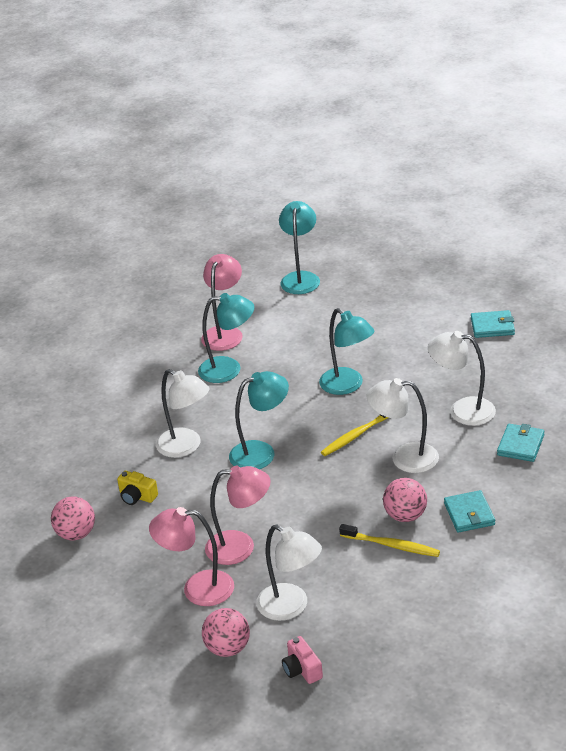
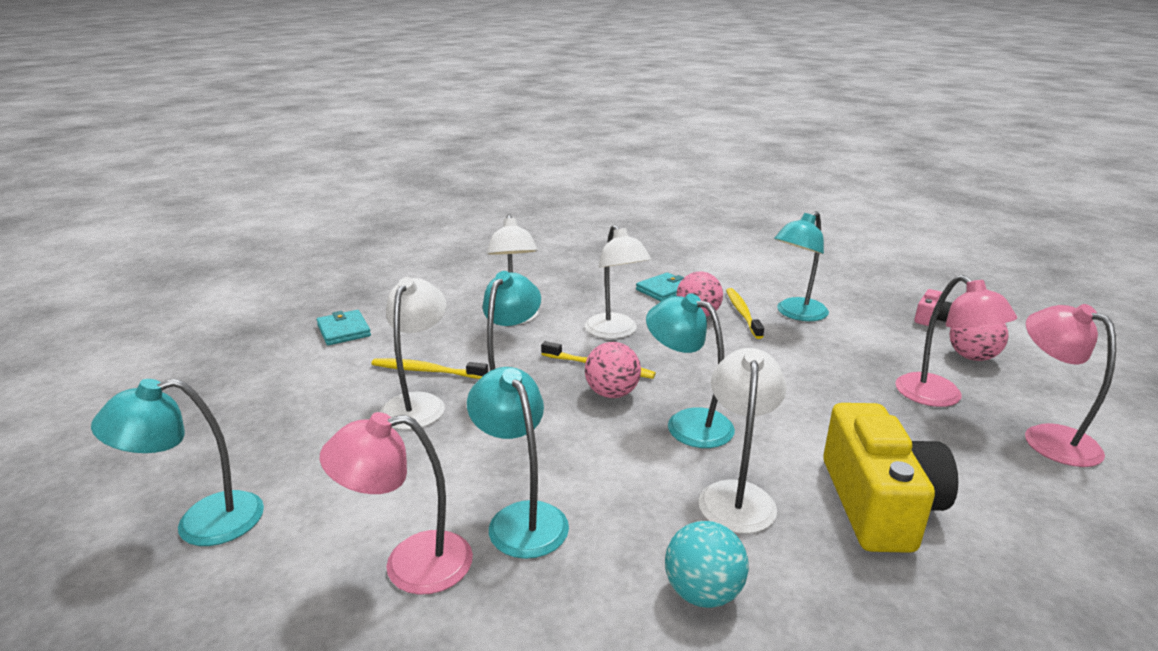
camera: 120 degrees left, 10 degrees down
pink ball [51,496,95,540] -> pink ball moved to [585,342,641,398]
yellow camera [117,471,158,505] -> yellow camera [823,403,958,553], size x2.24
pink lamp [205,466,270,565] -> pink lamp moved to [1025,304,1116,467]
white lamp [256,525,322,621] -> white lamp moved to [380,277,446,430]
turquoise wallet [497,424,545,462] -> none
none -> yellow toothbrush [371,358,488,379]
none -> turquoise ball [665,521,749,608]
none -> turquoise lamp [774,211,829,321]

